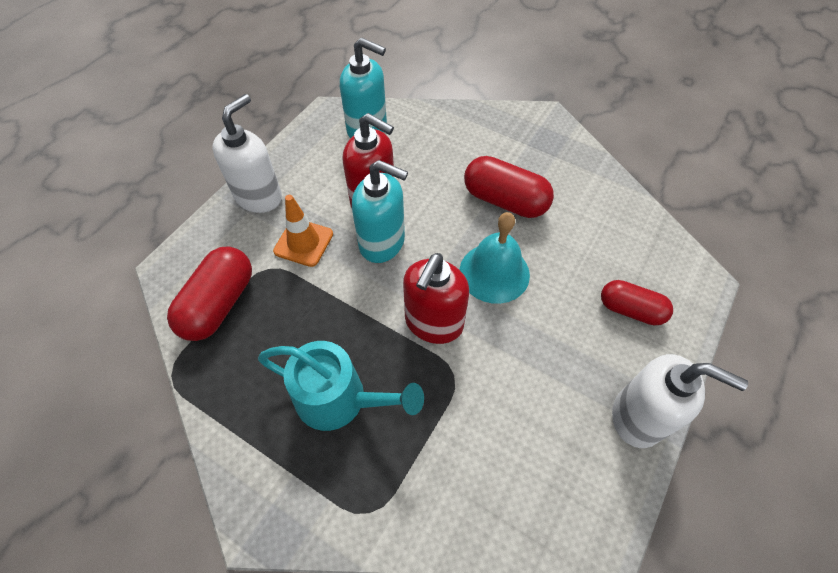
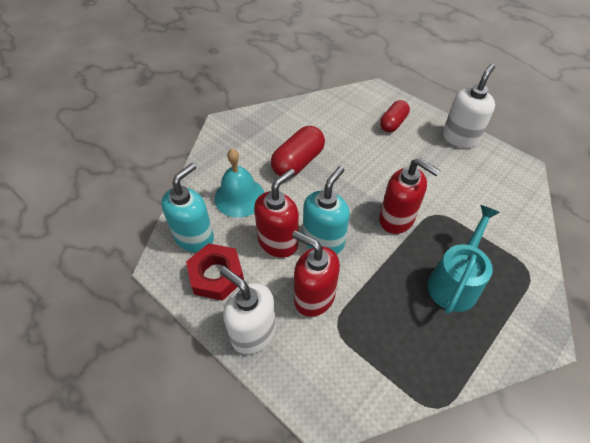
camera: 80 degrees left, 5 degrees down
red capsule [167,247,252,341] -> none
orange traffic cone [273,195,333,267] -> red soap dispenser [292,231,340,317]
turquoise bell [459,212,530,304] -> turquoise bell moved to [215,149,264,218]
none -> red nut [186,243,244,301]

